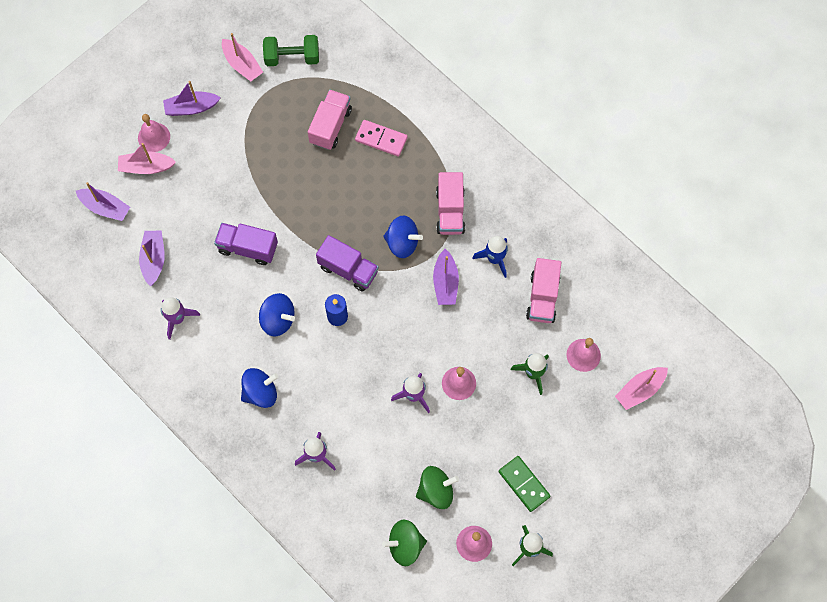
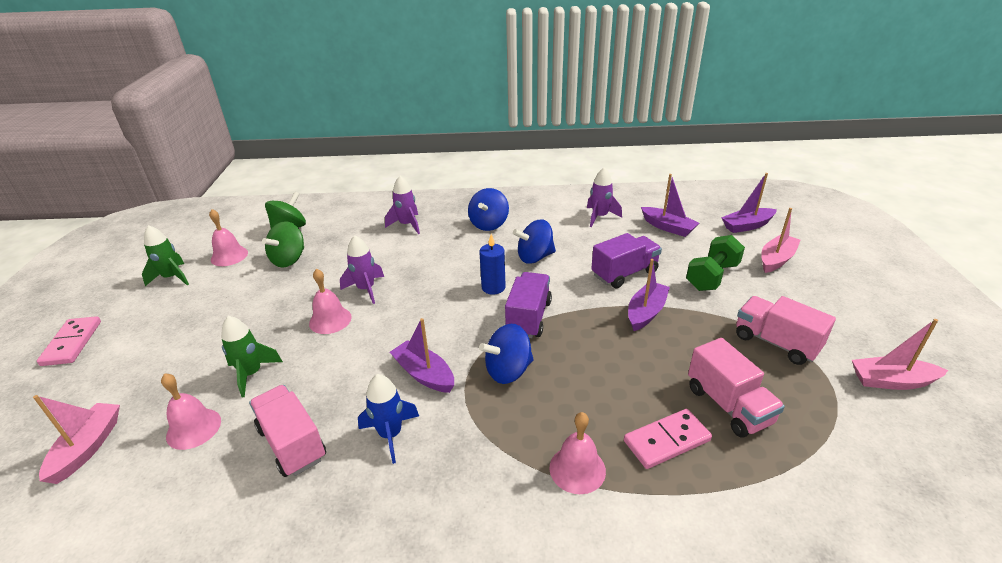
camera: 135 degrees right, 35 degrees down
pink bell [138,114,170,152] -> pink bell moved to [549,412,606,494]
purple boat [163,81,221,116] -> purple boat moved to [628,259,670,331]
green dumbbell [263,35,319,66] -> green dumbbell moved to [686,235,745,291]
purple truck [316,235,379,292] -> purple truck turned 120 degrees clockwise [505,272,552,338]
pink truck [436,172,465,235] -> pink truck moved to [736,296,836,365]
green domino [499,456,550,512] -> none
none -> pink domino [37,316,101,366]

